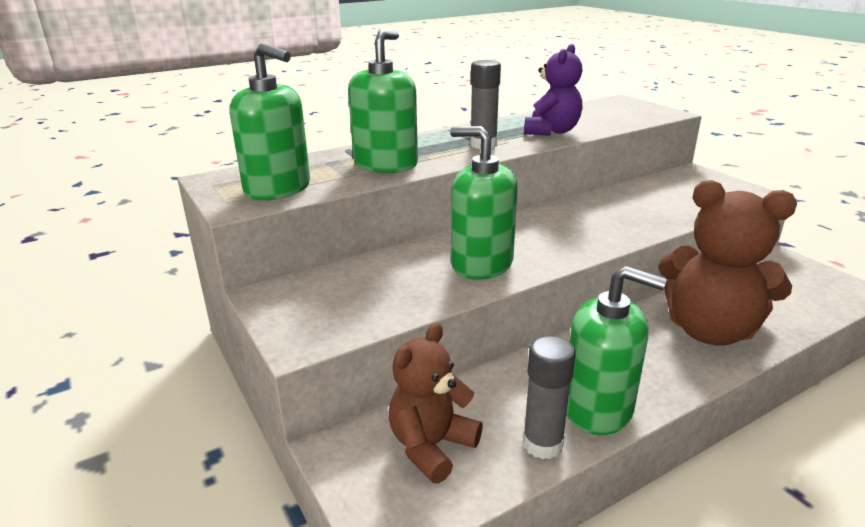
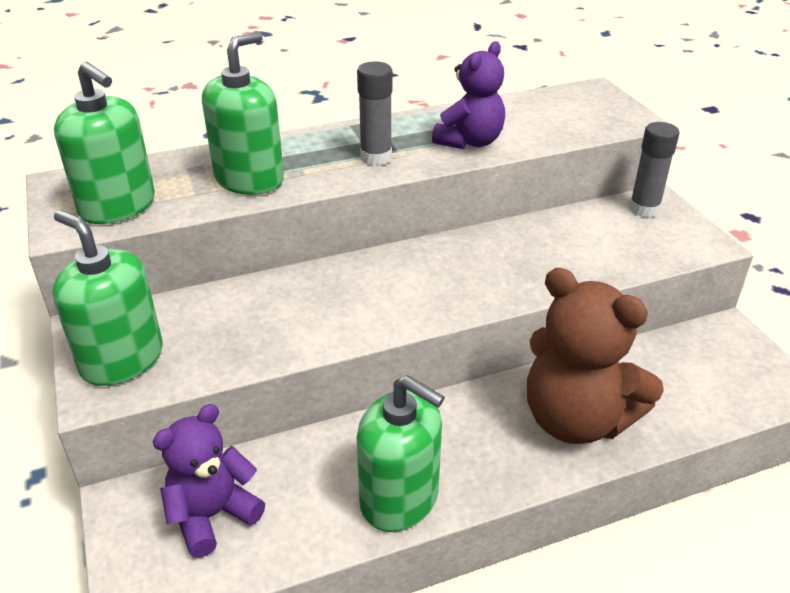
camera: 10 degrees right, 10 degrees up
brown teddy bear [389,323,483,484] -> purple teddy bear [153,404,265,558]
green soap dispenser [450,126,518,280] -> green soap dispenser moved to [52,210,163,386]
grey glue stick [523,336,575,459] -> grey glue stick moved to [629,122,679,218]

